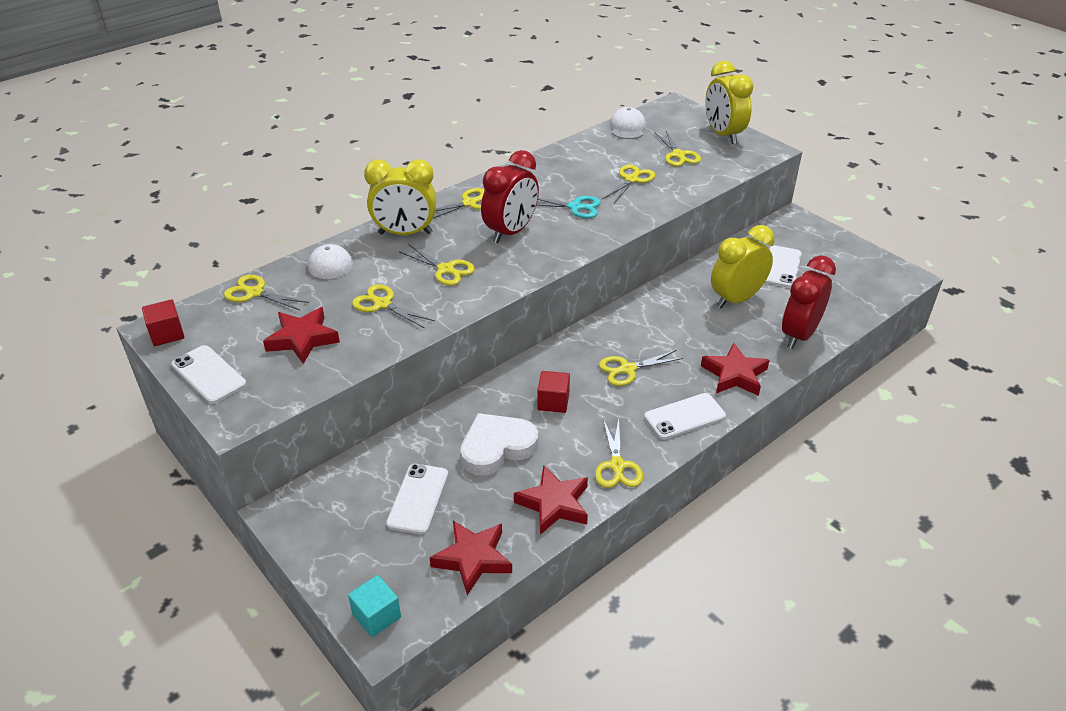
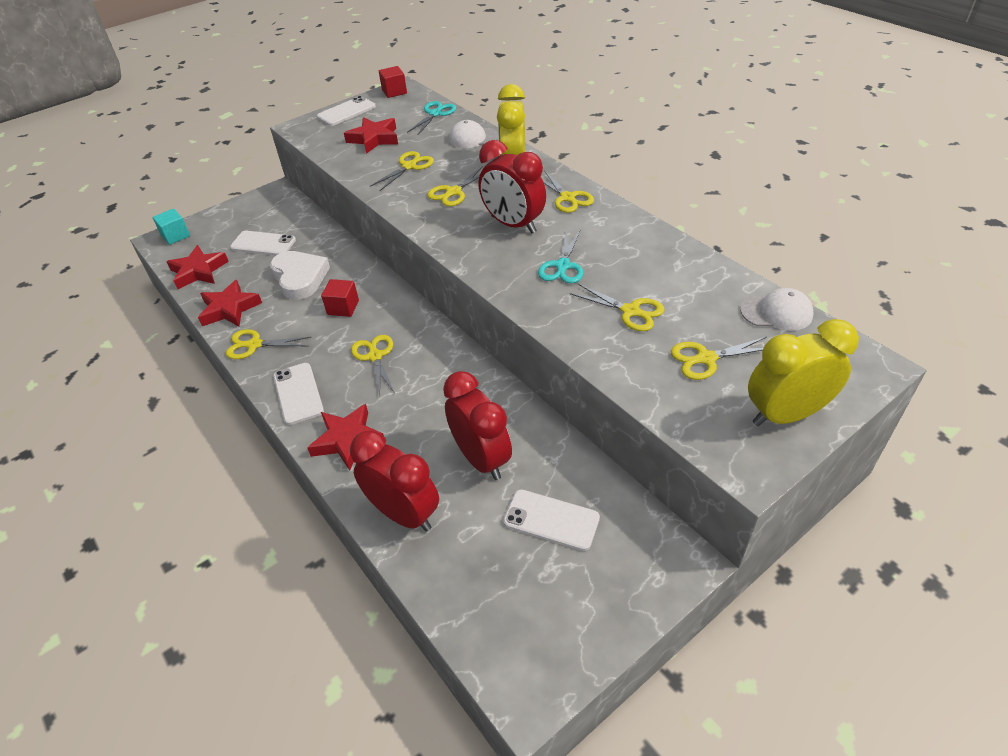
camera: 95 degrees right, 5 degrees up
yellow scissors [224,275,309,311] -> turquoise scissors [407,101,456,136]
yellow clock [711,225,775,308] -> red clock [443,371,512,480]

